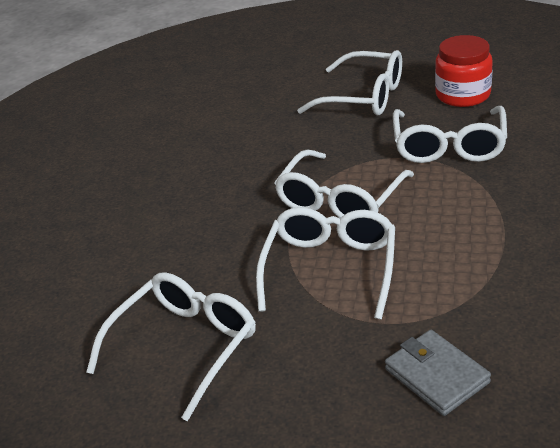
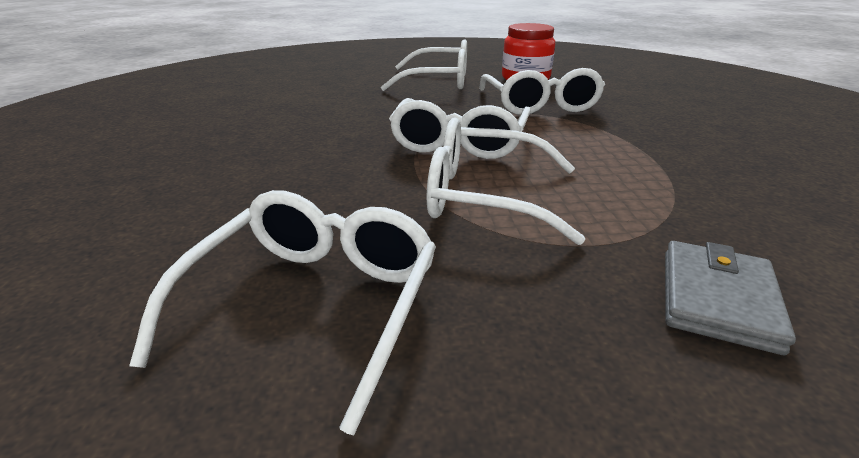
camera: 20 degrees left, 5 degrees down
white glasses [256,207,395,319] -> white glasses turned 75 degrees counterclockwise [426,117,585,245]
grey wallet [385,330,491,416] -> grey wallet turned 75 degrees clockwise [665,241,796,355]

